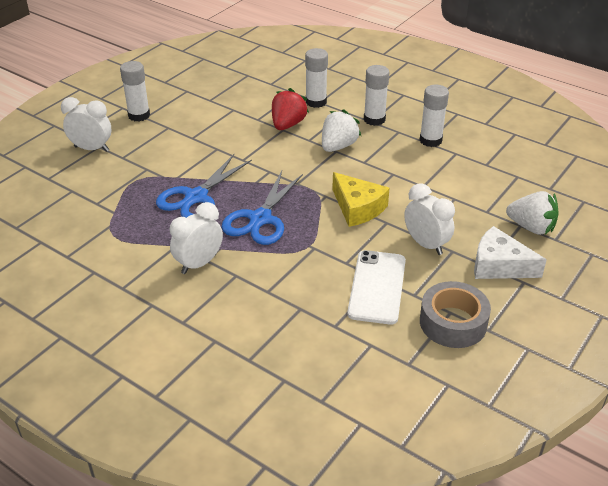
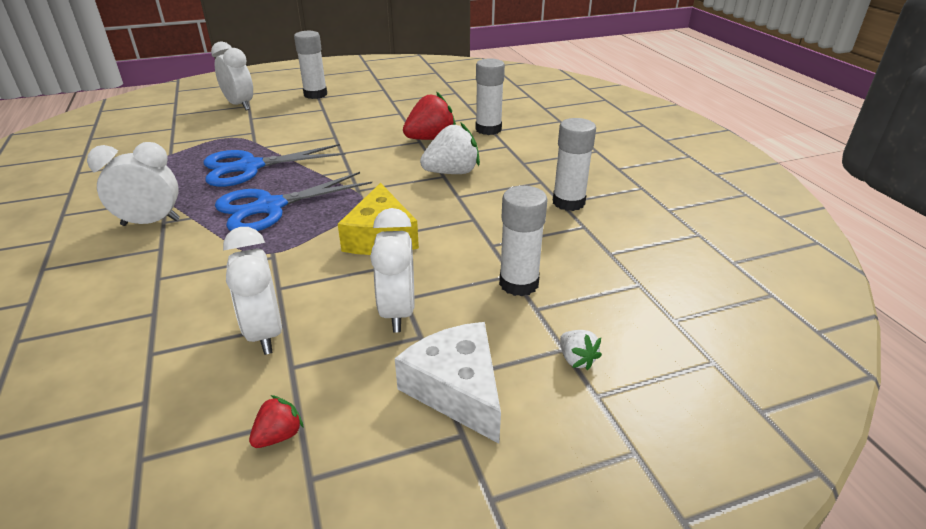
camera: 35 degrees right, 5 degrees down
white phone [347,250,406,325] -> white clock [223,227,282,355]
white glue stick [364,65,389,126] -> white glue stick moved to [499,186,548,296]
grey tape [420,281,491,348] -> red strawberry [249,395,304,448]
white strawberry [506,191,558,235] -> white strawberry [560,330,602,370], size x0.51

